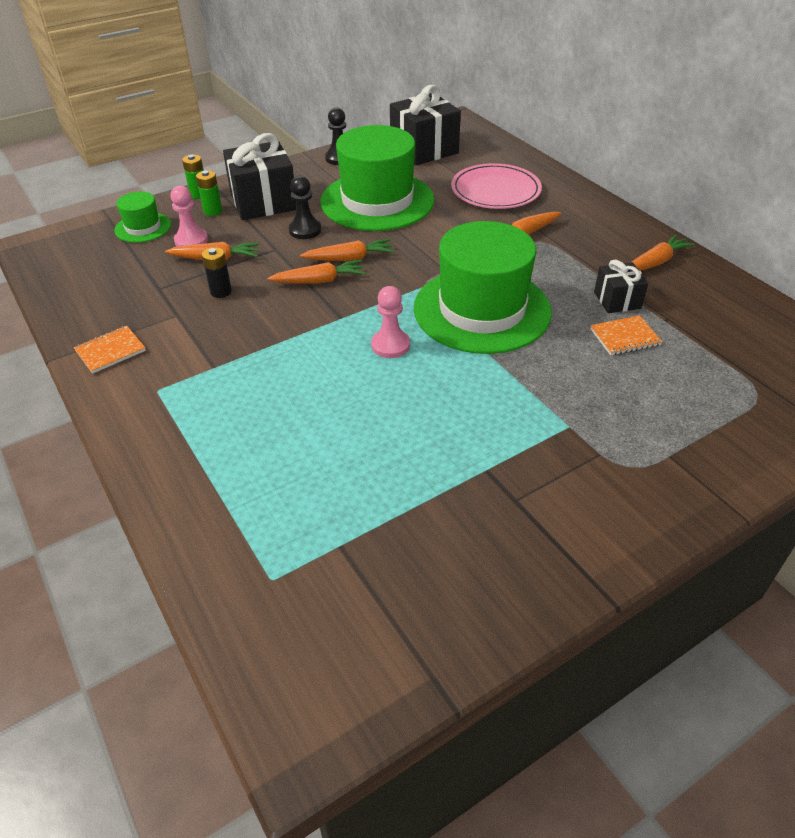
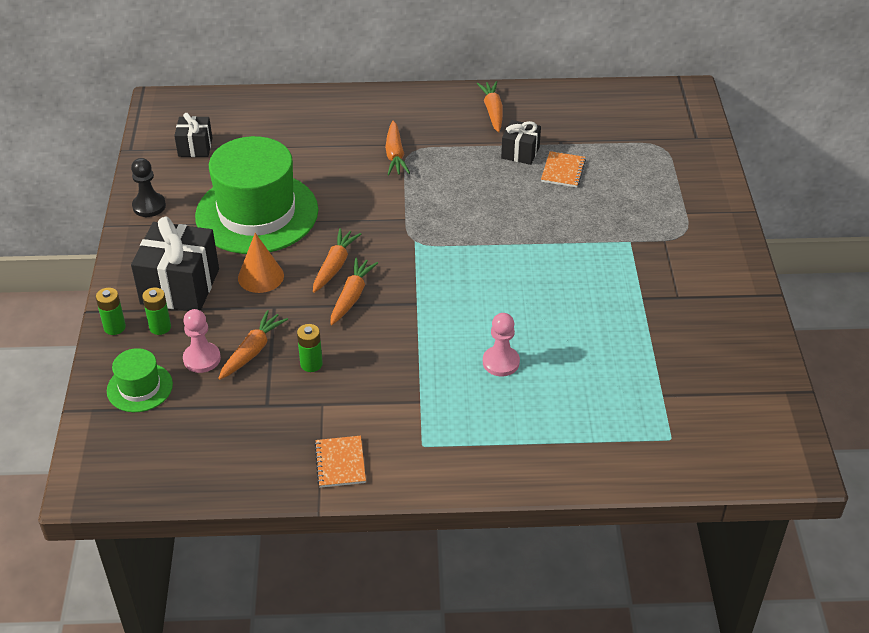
camera: 60 degrees left, 0 degrees up
black battery [202,247,232,298] -> green battery [297,324,323,372]
black pawn [289,176,321,239] -> orange cone [238,233,284,293]
pink pawn [371,286,410,358] -> pink pawn moved to [483,313,520,376]
black gift [390,85,461,166] -> black gift [174,113,212,157], size x0.55
green hat [414,221,552,354] -> none
pink plate [451,163,542,209] -> none

